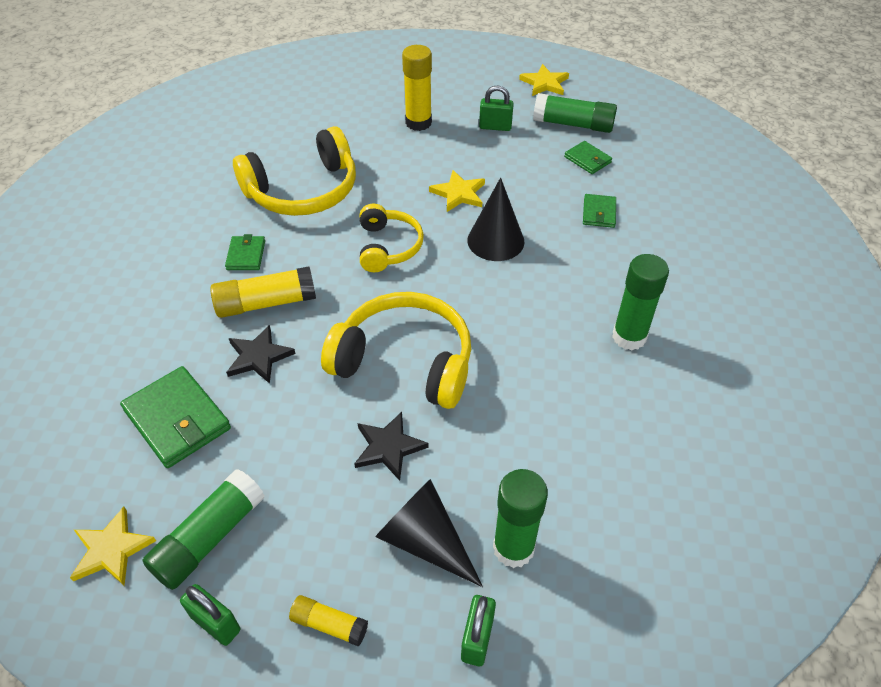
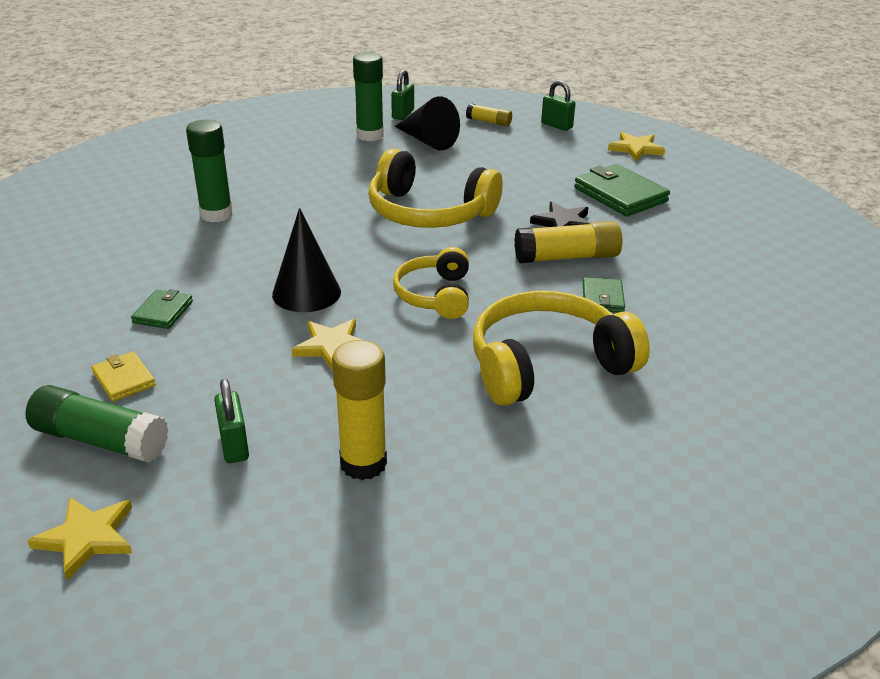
camera: 175 degrees left, 15 degrees down
green glue stick [142,469,265,590] -> none
black star [354,412,429,481] -> none
green padlock [479,86,514,131] -> green padlock turned 60 degrees clockwise [214,379,249,463]
green wallet [564,141,612,174] -> yellow wallet [91,351,156,402]

